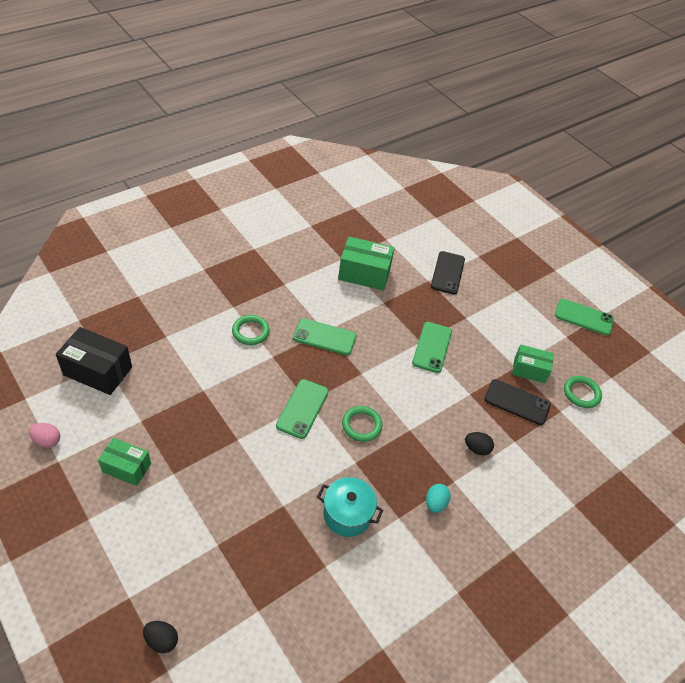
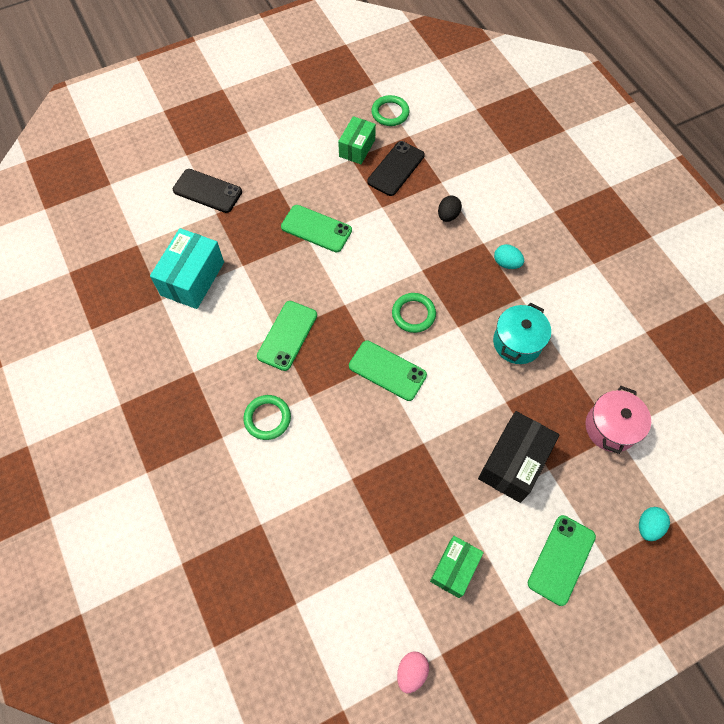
camera: 75 degrees left, 15 degrees up
black box [56,327,132,395] -> black box moved to [478,411,559,503]
black egg [143,621,178,653] -> turquoise egg [639,507,670,541]
green box [338,237,395,291] -> turquoise box [150,228,224,309]
green phone [555,299,614,336] -> green phone moved to [528,515,596,606]
none -> pink pot [585,386,651,454]

